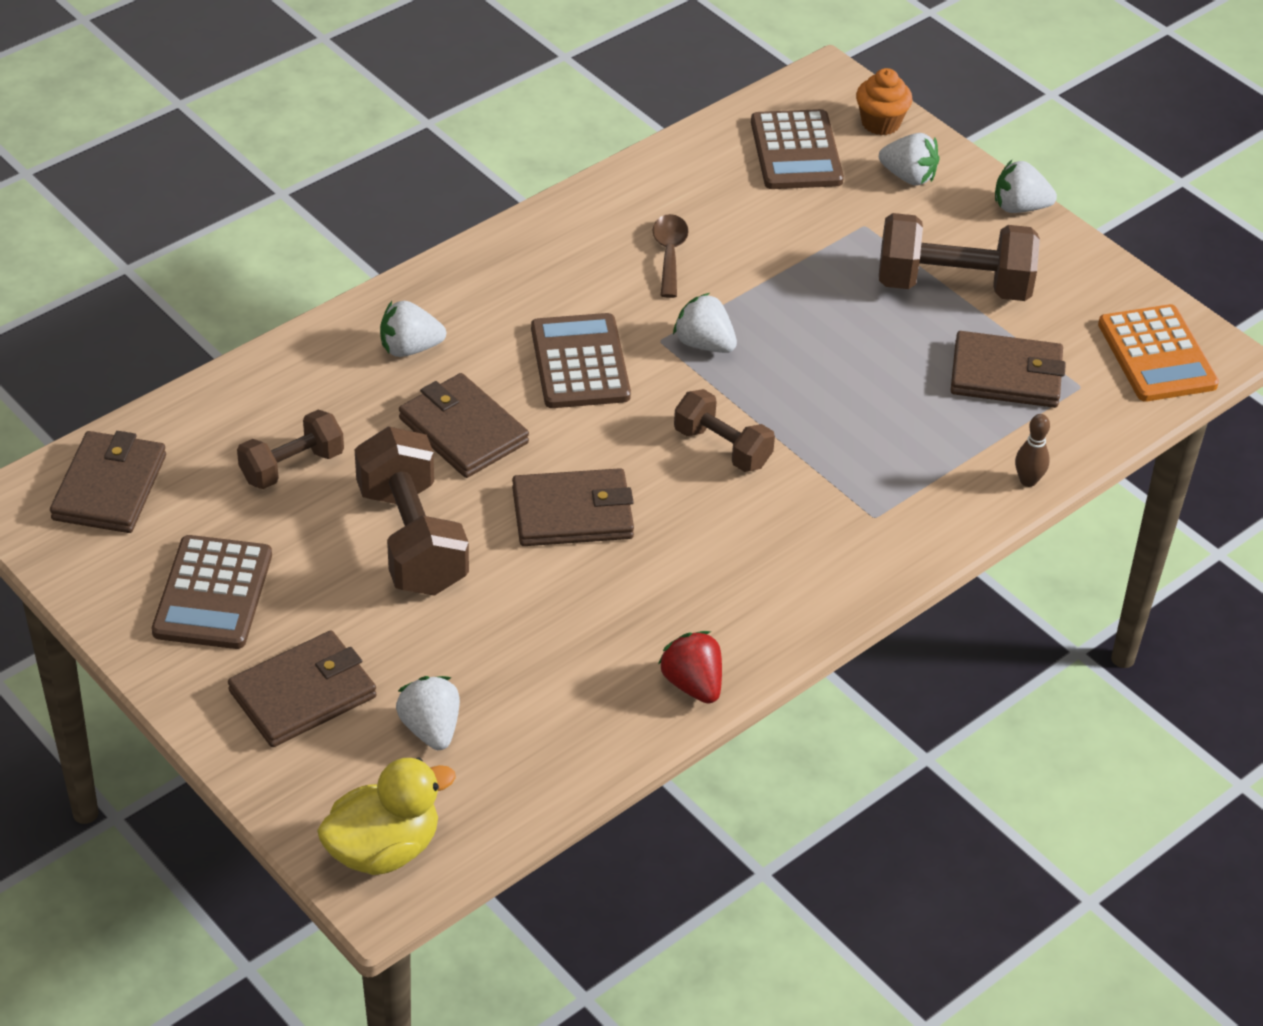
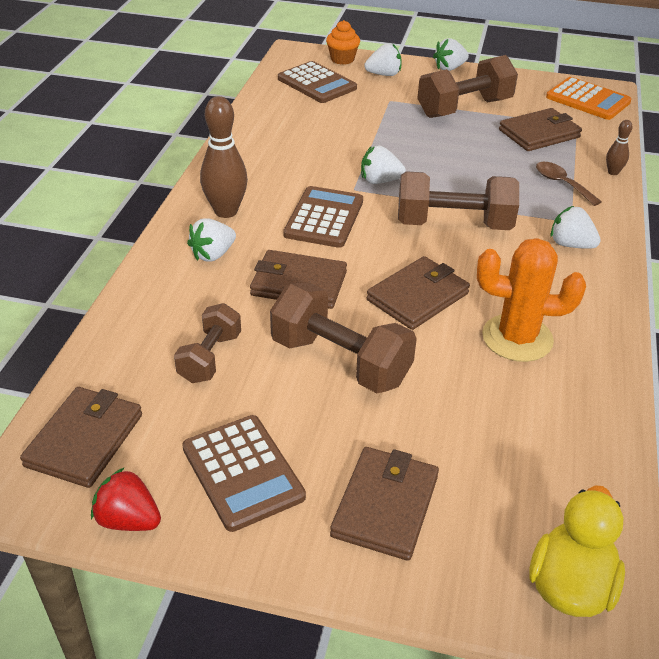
camera: 35 degrees left, 5 degrees down
brown wallet [50,431,166,533] -> brown wallet turned 45 degrees clockwise [20,387,142,488]
white strawberry [396,676,460,750] -> white strawberry moved to [551,206,601,249]
brown calculator [531,313,631,408] -> brown calculator turned 60 degrees clockwise [283,186,363,248]
brown spoon [653,214,689,298] -> brown spoon moved to [536,162,602,206]
red strawberry [658,631,722,704] -> red strawberry moved to [91,467,161,531]
brown dumbbell [674,389,775,472] -> brown dumbbell [398,171,519,230], size x1.65
none -> brown bowling pin [200,96,248,218]
none -> orange cactus [477,238,586,362]

